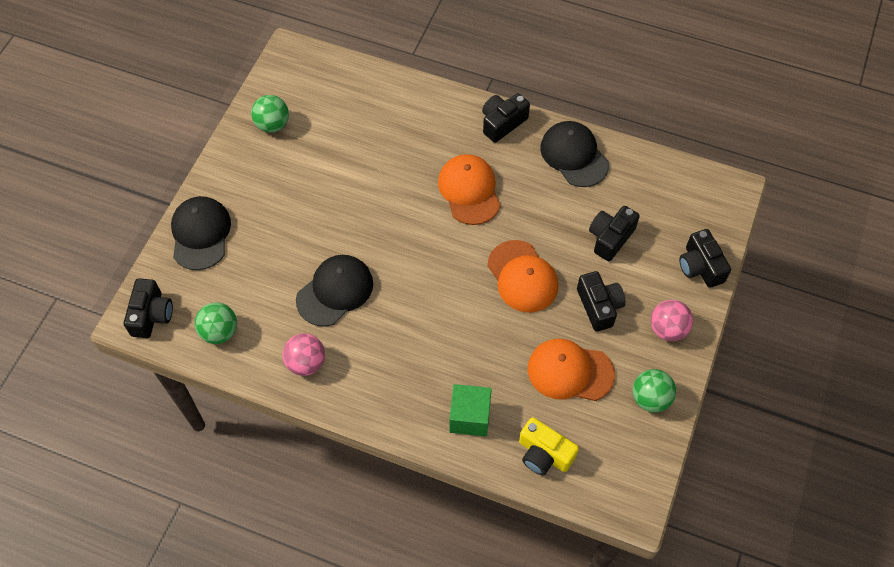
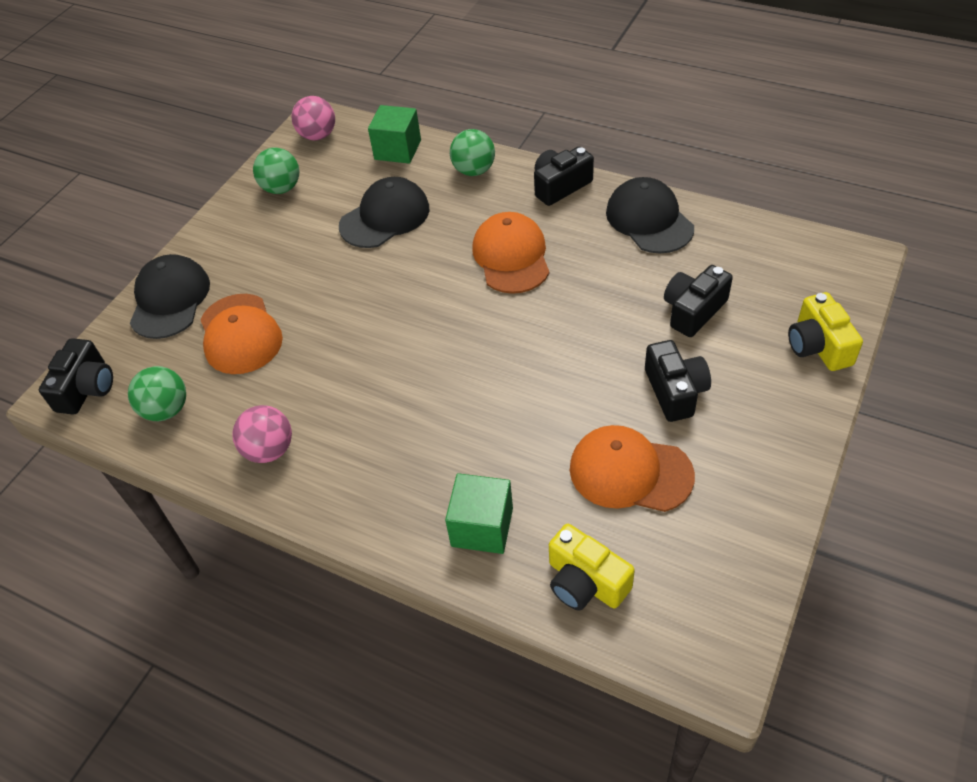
camera: 10 degrees right, 10 degrees down
black cap [296,255,373,326] -> black cap moved to [339,177,430,248]
orange cap [487,240,559,313] -> orange cap moved to [200,294,283,374]
green ball [632,369,676,412] -> green ball moved to [450,129,495,176]
pink ball [651,300,693,341] -> pink ball moved to [292,96,335,141]
black camera [679,229,731,288] -> yellow camera [788,292,863,371]
none -> green cube [368,105,421,164]

